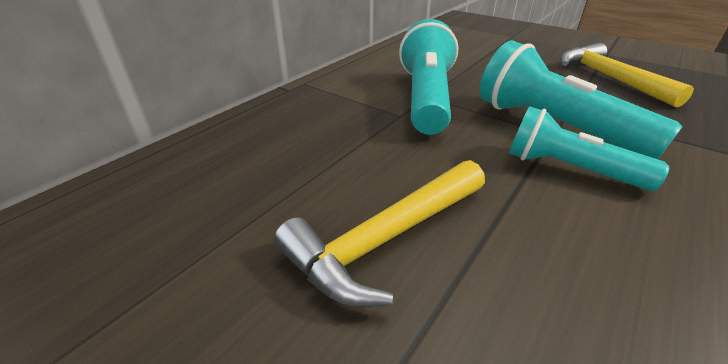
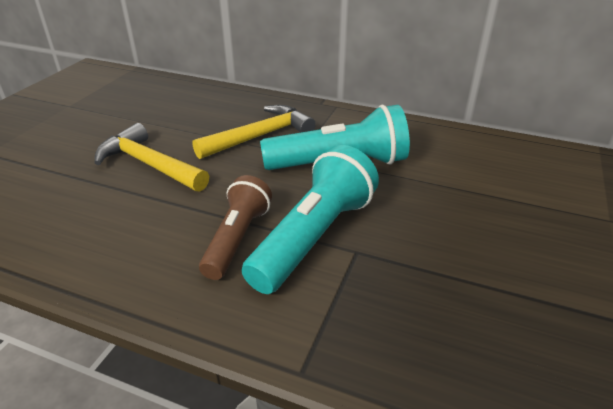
camera: 75 degrees right, 0 degrees up
turquoise flashlight [509,106,669,191] -> brown flashlight [199,175,272,280]
yellow hammer [560,43,694,107] -> yellow hammer moved to [192,105,316,159]

